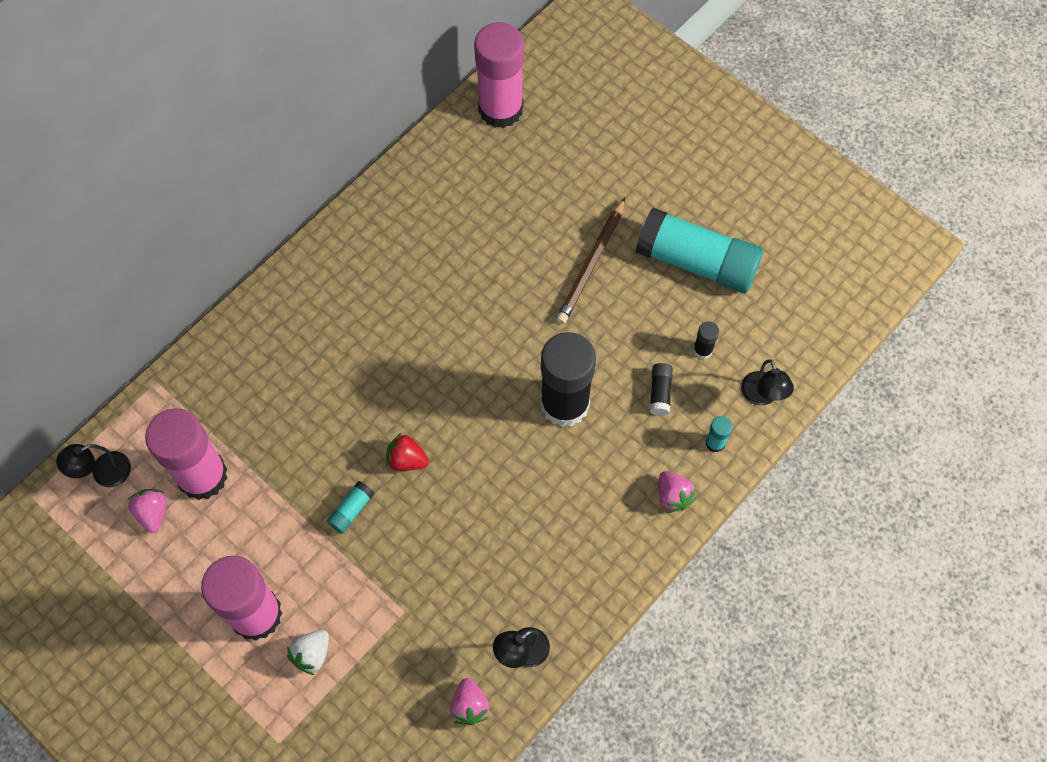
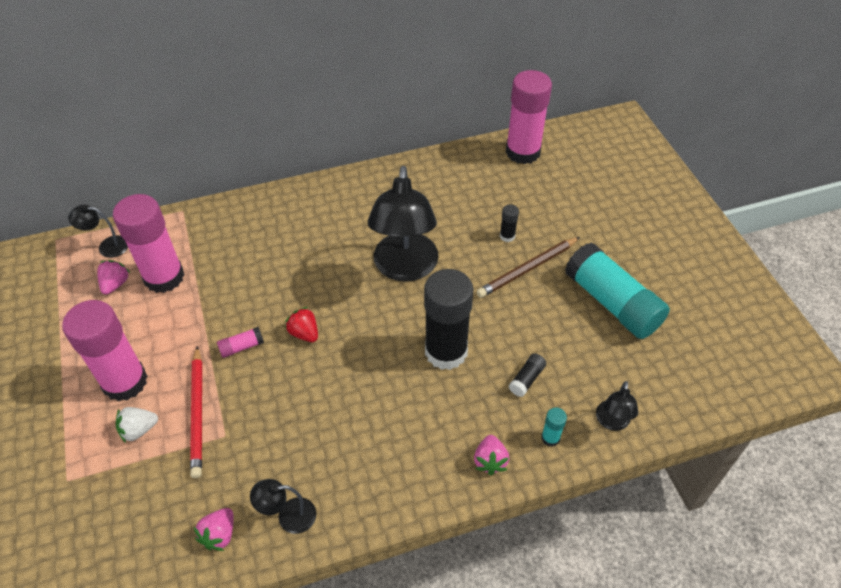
camera: 30 degrees right, 15 degrees down
turquoise glue stick [327,481,374,533] -> pink glue stick [217,327,264,358]
black glue stick [693,321,719,359] -> black glue stick moved to [500,204,519,242]
none -> red pencil [190,346,202,478]
none -> black lamp [368,166,439,282]

